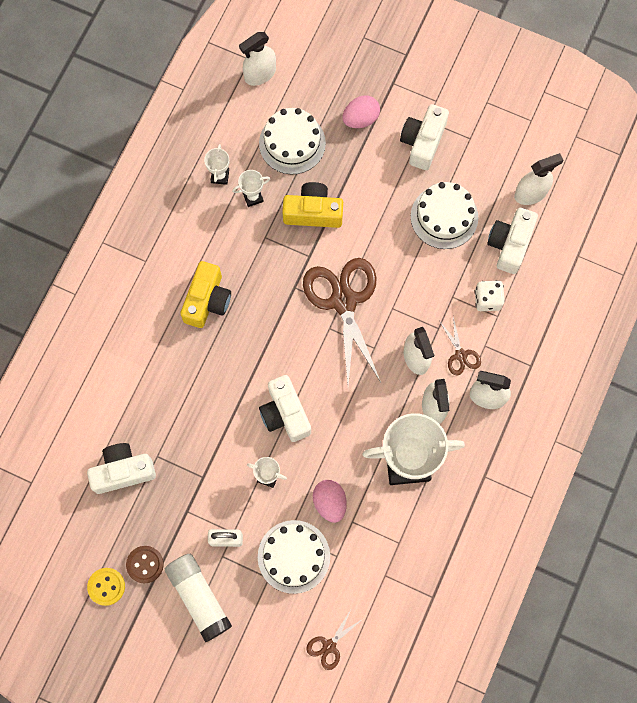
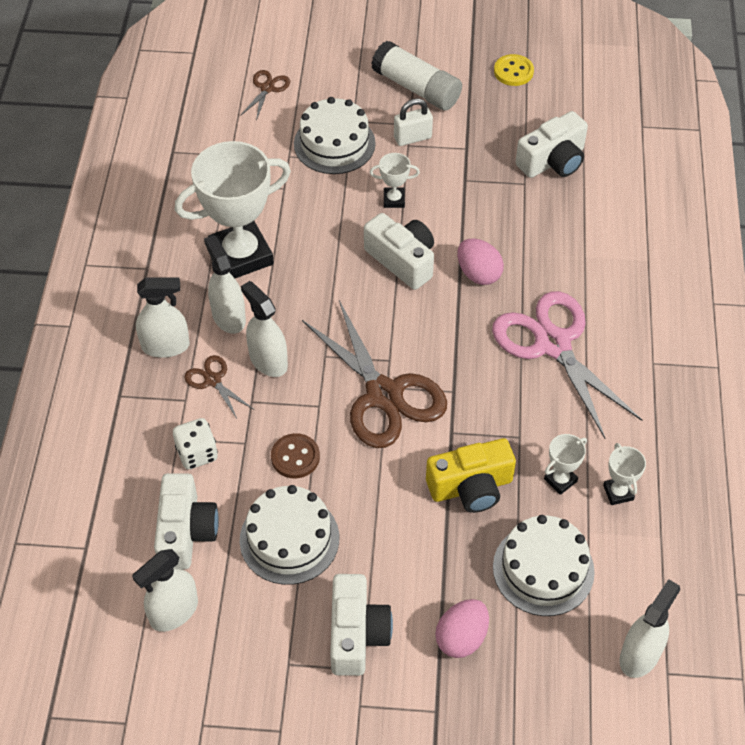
camera: 160 degrees right, 20 degrees down
brown button [126,546,164,583] -> brown button moved to [271,433,320,478]
yellow camera [180,261,231,328] -> pink scissors [492,291,642,438]
pink egg [313,480,347,523] -> pink egg moved to [457,239,504,285]

